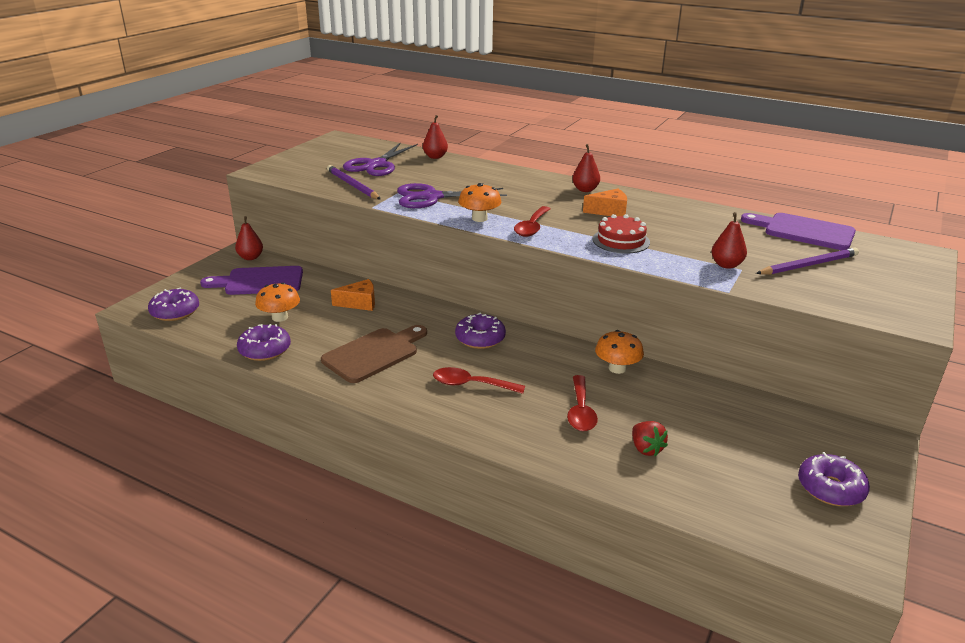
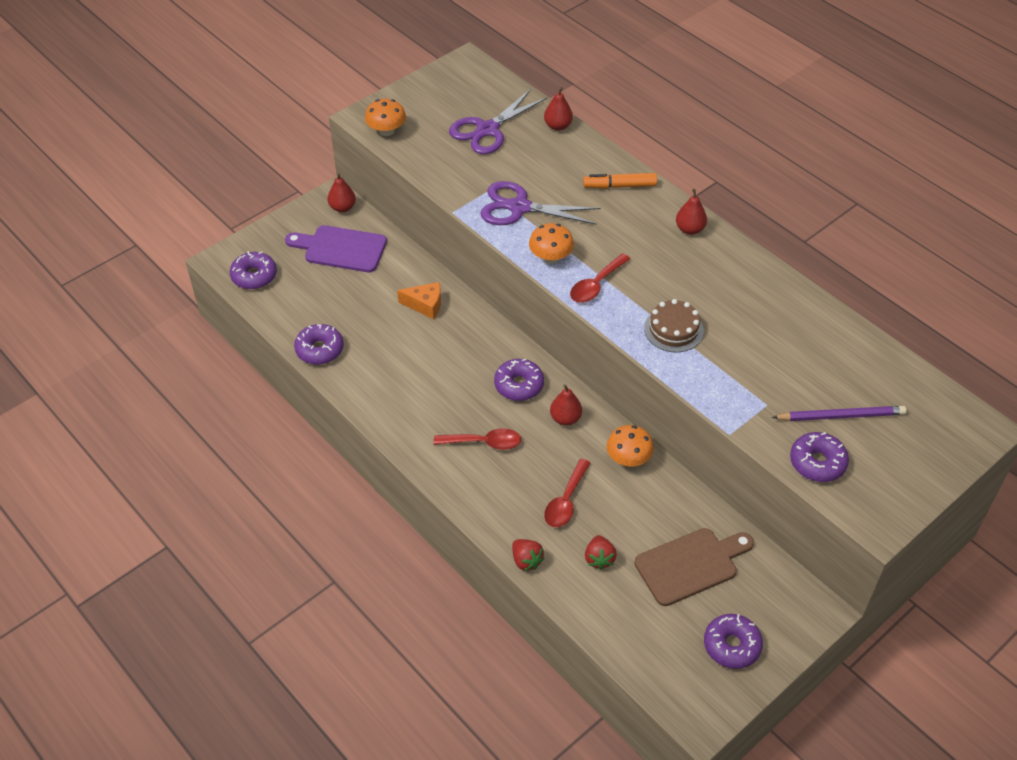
camera: 20 degrees right, 20 degrees up
orange mushroom [255,283,300,322] -> orange mushroom moved to [365,99,406,136]
brown cutting board [321,325,427,383] -> brown cutting board moved to [634,528,754,606]
purple pencil [327,165,381,199] -> none
red spoon [433,367,525,394] -> red spoon turned 150 degrees clockwise [434,428,521,450]
orange cheese [583,189,627,216] -> none
red cake [593,214,650,254] -> brown cake [644,299,704,352]
red pear [711,212,747,269] -> red pear moved to [550,384,582,426]
purple cutting board [741,213,856,250] -> none
none -> red strawberry [512,539,545,571]
none -> orange marker [583,173,657,189]
none -> purple donut [790,432,849,482]

